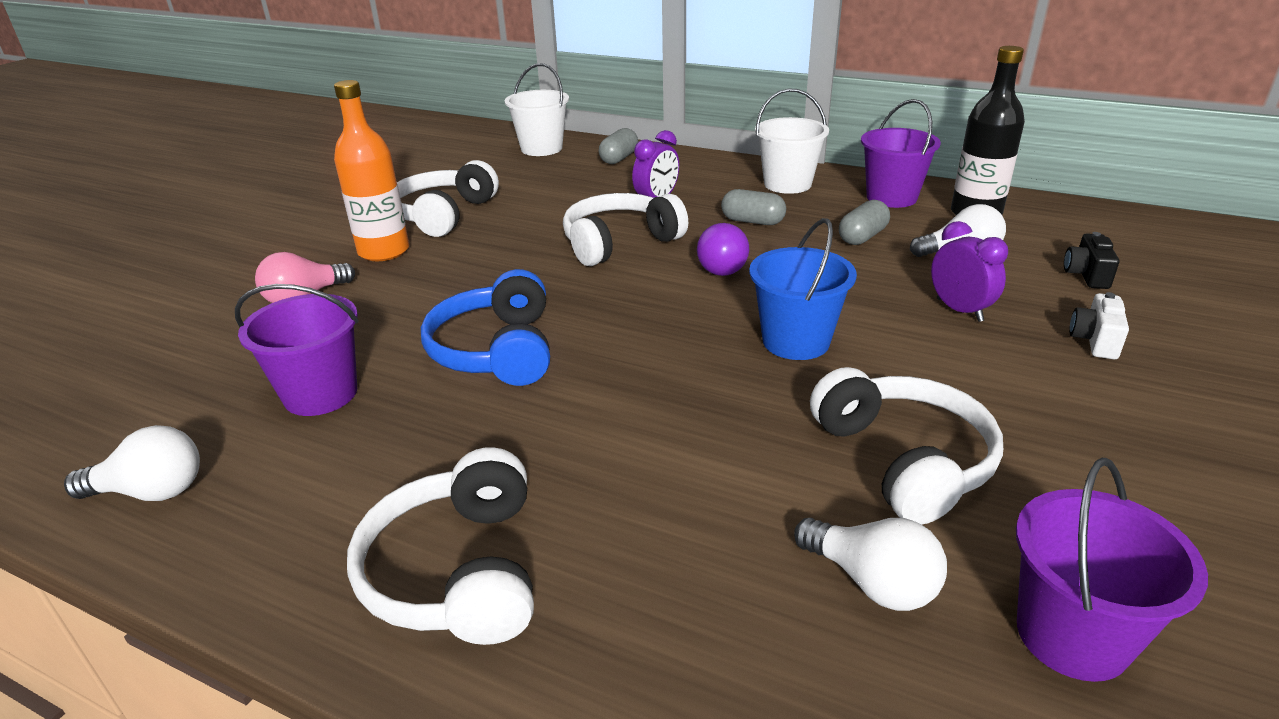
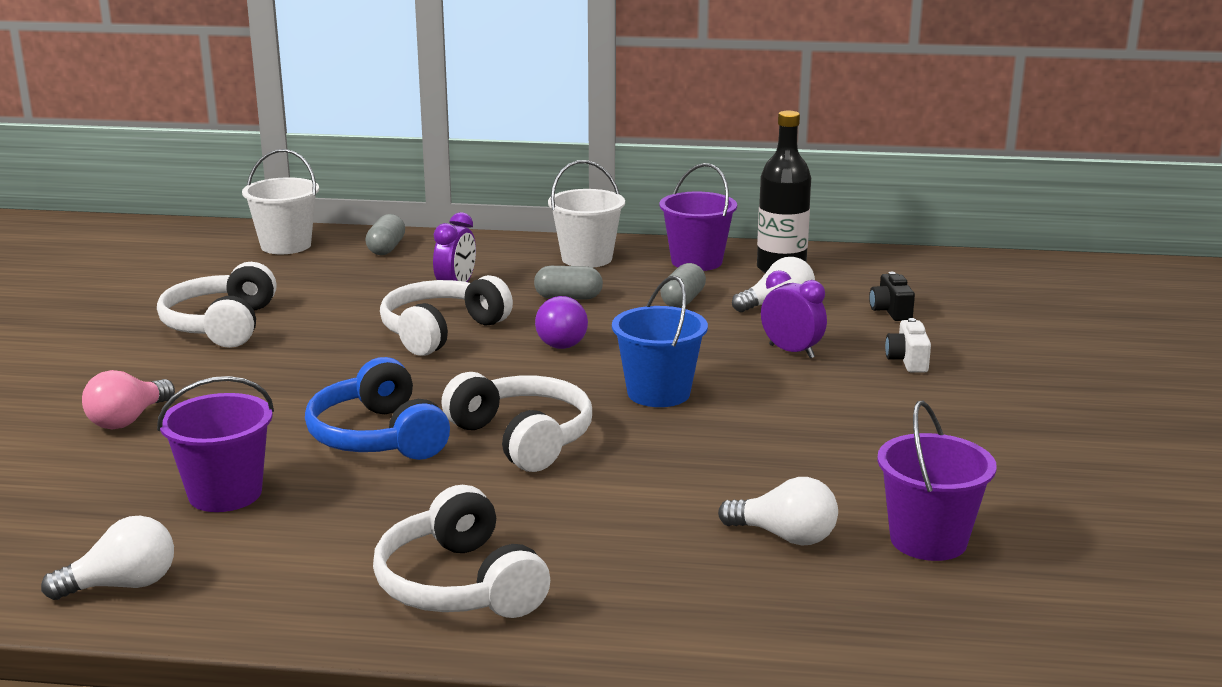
camera: 20 degrees left, 10 degrees down
orange bottle [334,80,409,261] -> none
white headphones [810,367,1003,524] -> white headphones moved to [441,372,592,472]

